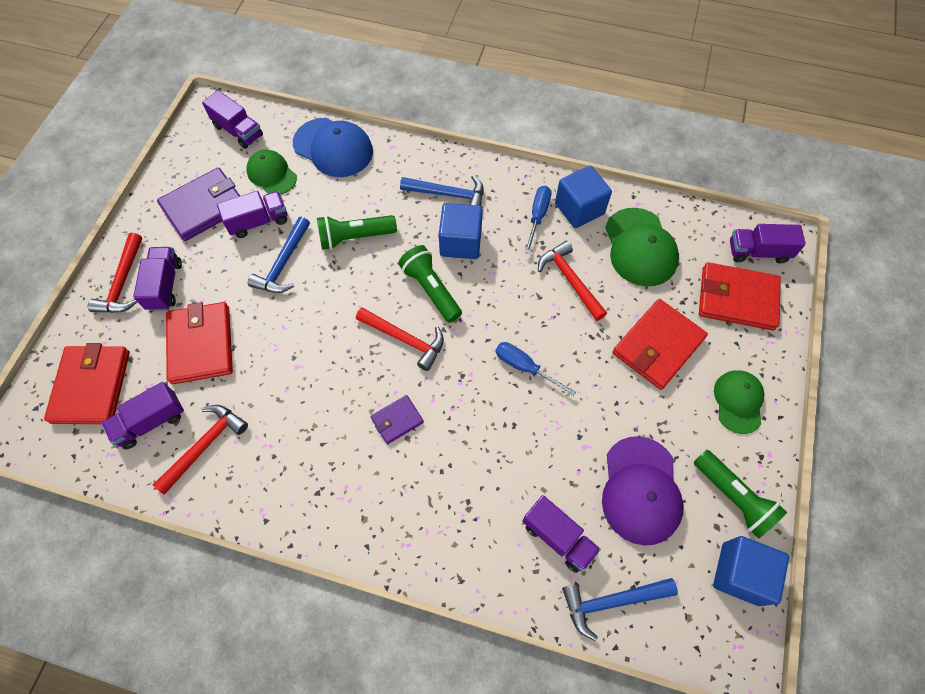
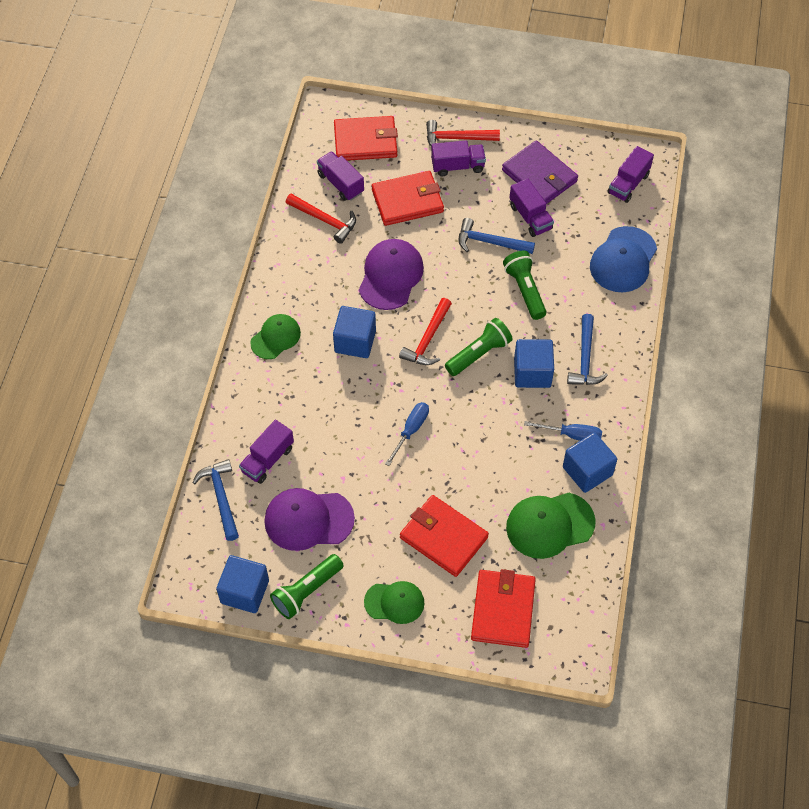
camera: 85 degrees right, 5 degrees down
green cap [246,150,297,194] -> green cap moved to [250,314,301,359]
purple wallet [370,395,424,444] -> blue cube [333,306,376,358]
red hammer [538,241,607,321] -> none
purple truck [730,224,805,263] -> none
none -> purple cap [359,239,424,310]

